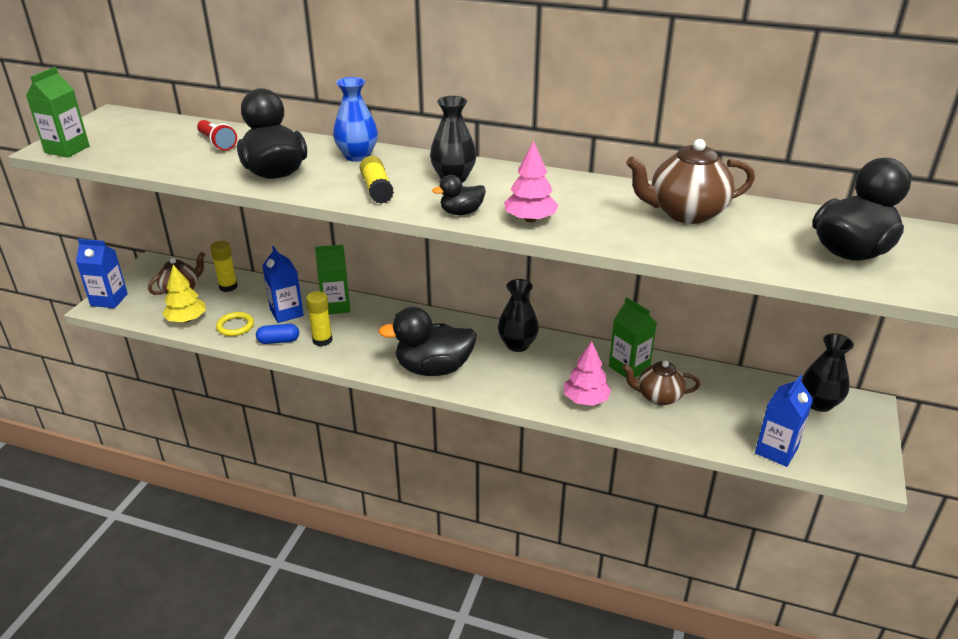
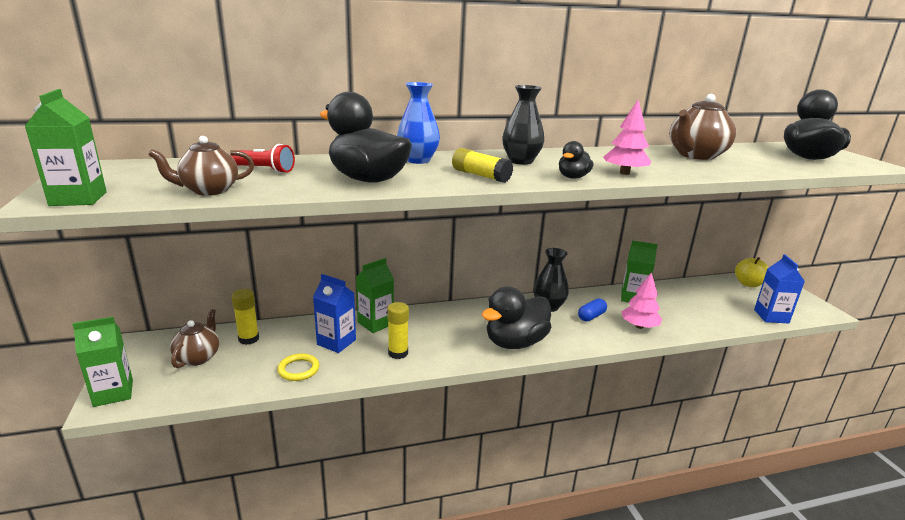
camera: 35 degrees left, 10 degrees down
blue carton [76,239,128,308] -> green carton [72,317,133,407]
yellow tree [162,265,206,322] -> none
blue capsule [256,324,299,344] -> blue capsule moved to [578,299,607,321]
brown teapot [622,360,700,406] -> brown teapot moved to [148,136,254,196]
black vase [802,333,854,412] -> yellow apple [735,257,768,287]

